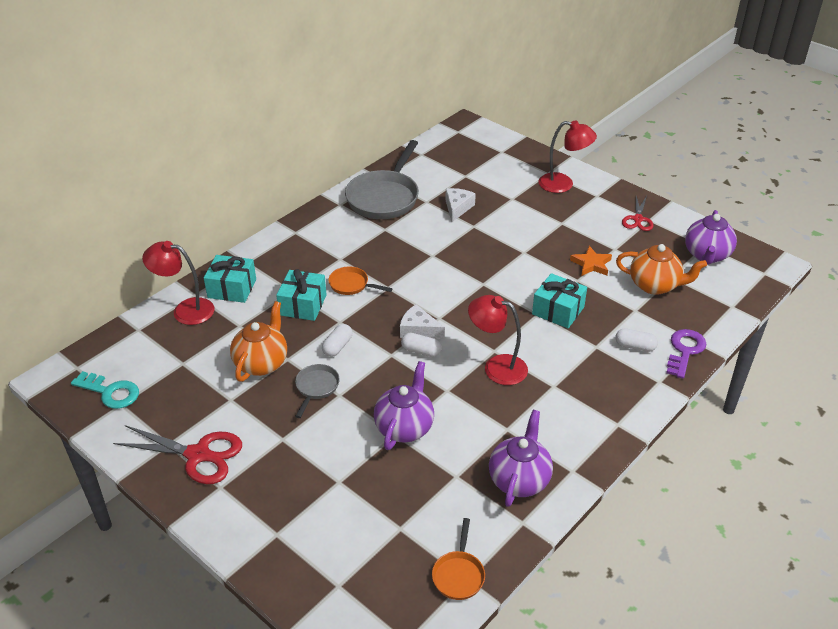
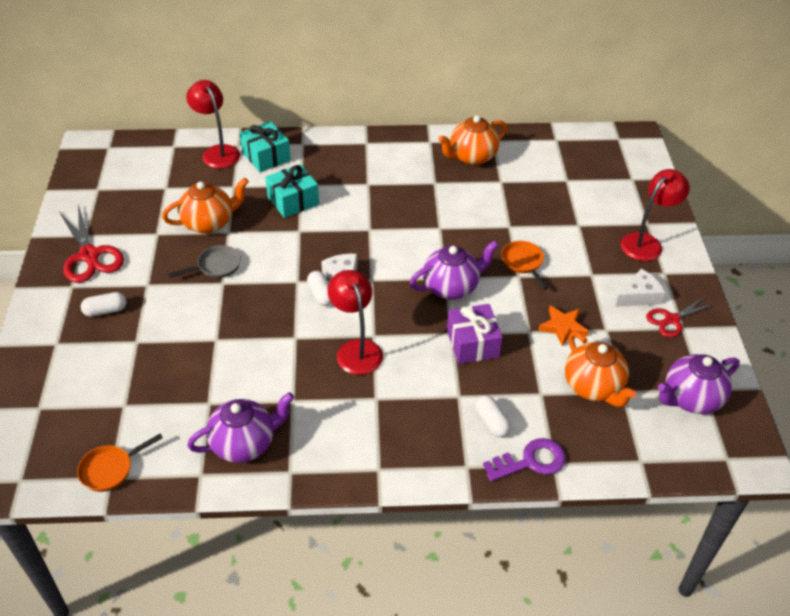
camera: 45 degrees right, 5 degrees up
turquoise key [71,371,139,409] -> none
white capsule [322,324,352,357] -> white capsule moved to [81,292,126,317]
orange pan [328,266,392,295] -> orange pan moved to [501,241,548,290]
grey pan [345,140,419,219] -> orange teapot [438,115,507,165]
purple teapot [374,361,434,450] -> purple teapot moved to [410,240,499,300]
white cheese [445,188,476,222] -> white cheese moved to [615,269,665,307]
turquoise gift [532,273,587,328] -> purple gift [447,304,503,364]
red lamp [538,120,597,193] -> red lamp turned 105 degrees counterclockwise [621,169,690,261]

